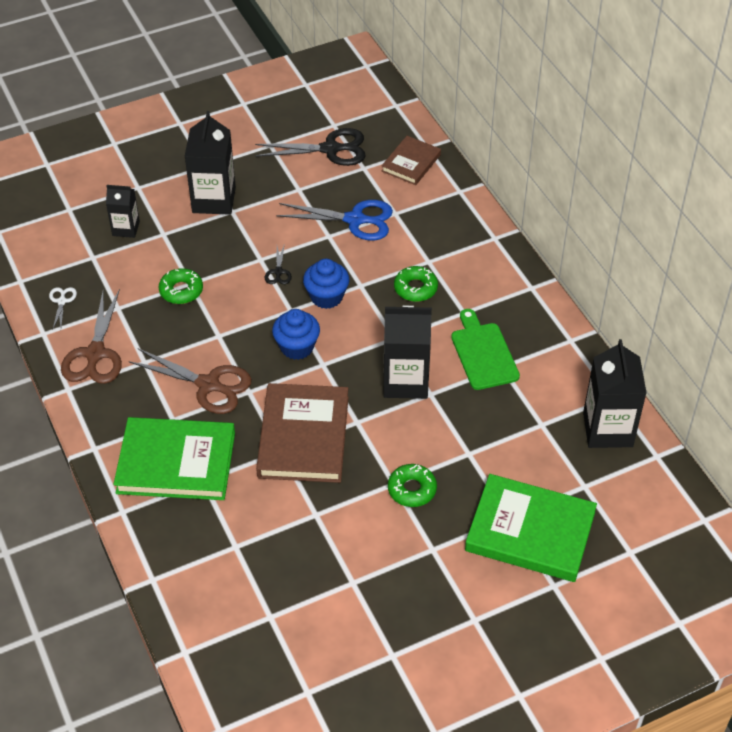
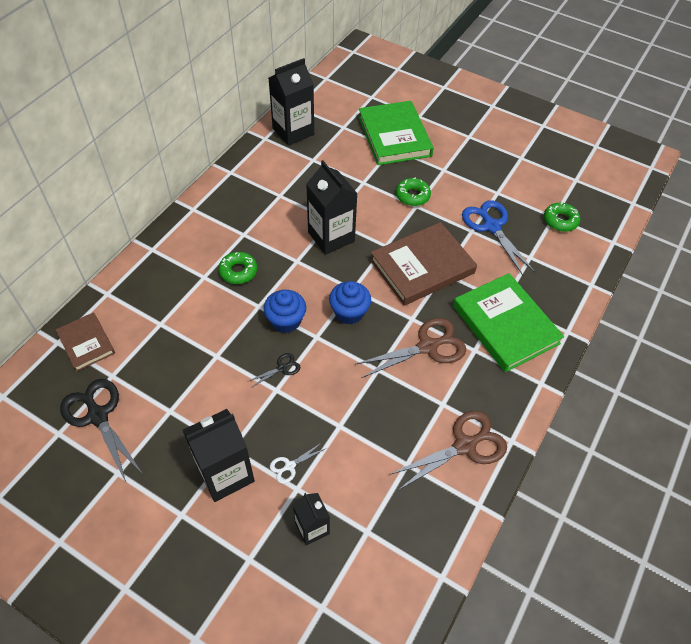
camera: 125 degrees left, 5 degrees up
white scissors [49,287,77,329] -> white scissors moved to [270,443,325,484]
brown scissors [129,348,252,414] -> brown scissors turned 75 degrees clockwise [356,318,466,378]
green donut [159,268,203,304] -> green donut moved to [544,203,581,232]
blue scissors [276,200,393,241] -> blue scissors moved to [462,200,535,276]
brown book [382,136,441,185] -> brown book turned 60 degrees clockwise [56,312,115,372]
green cutting board [451,309,520,390] -> none

